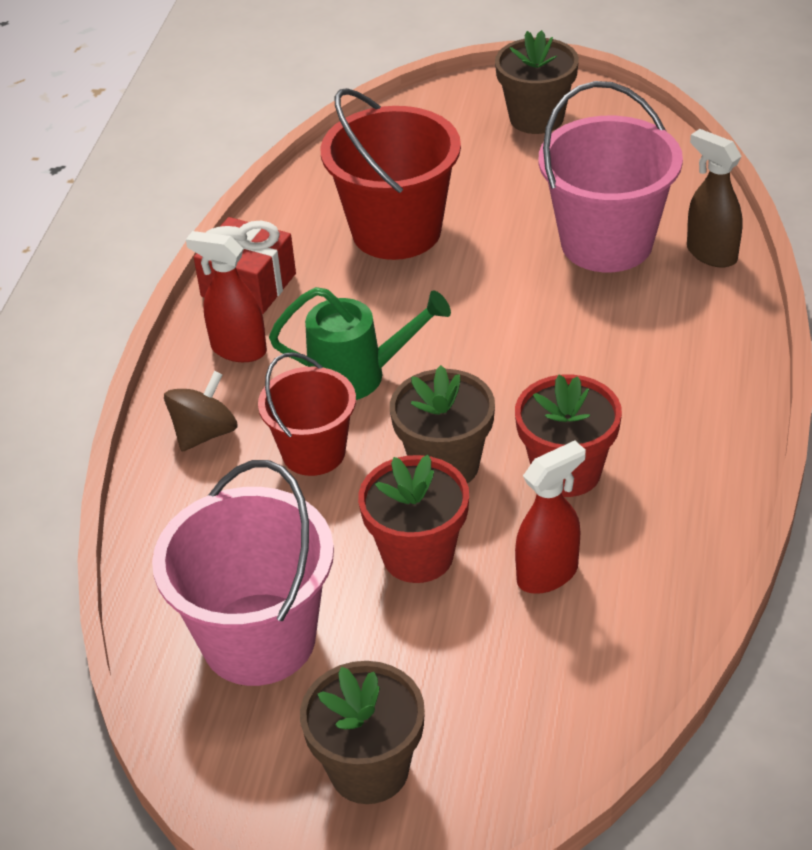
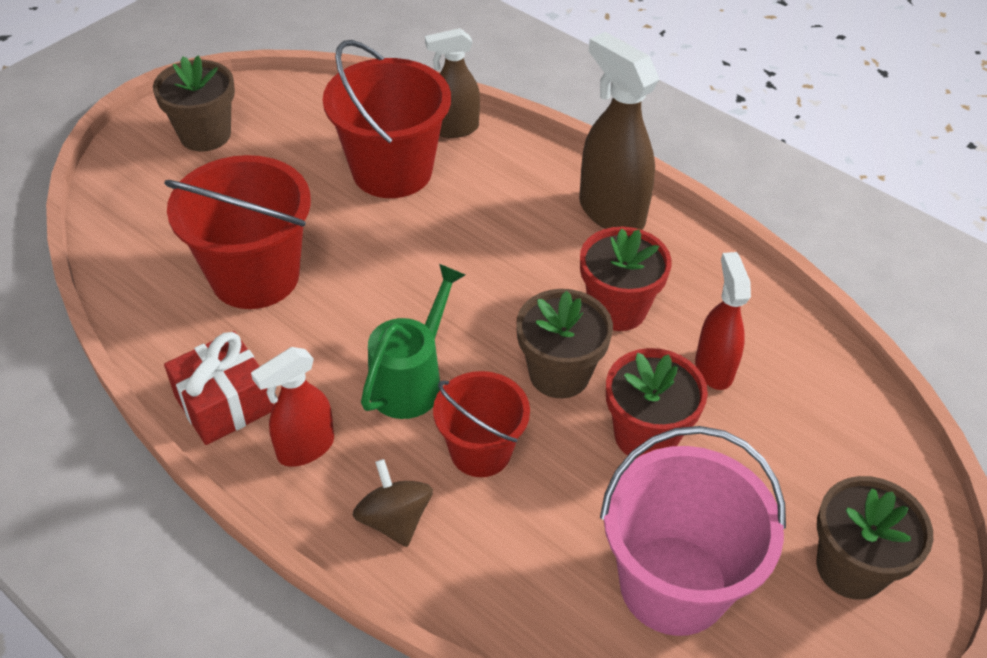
camera: 65 degrees left, 5 degrees up
pink bucket [539,81,683,272] -> red bucket [323,40,451,198]
none -> brown spray bottle [579,32,659,230]

